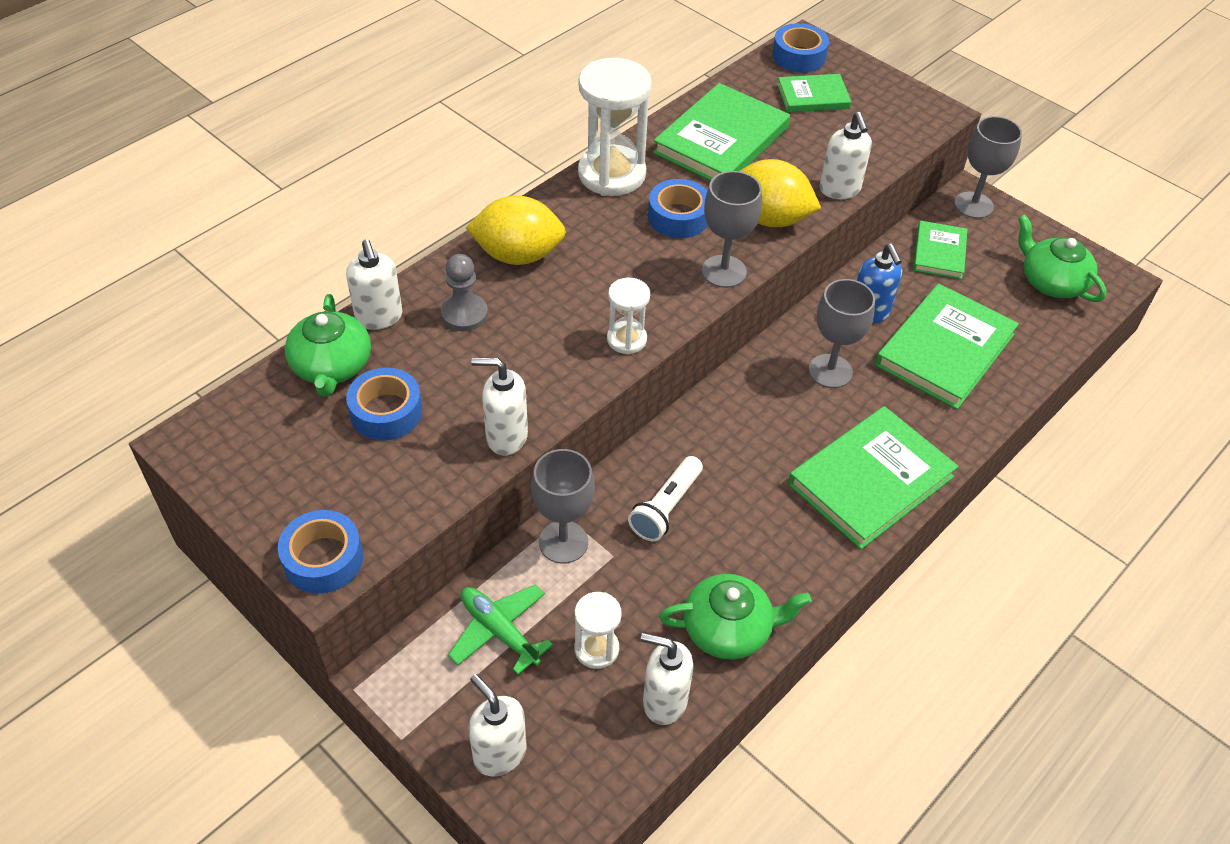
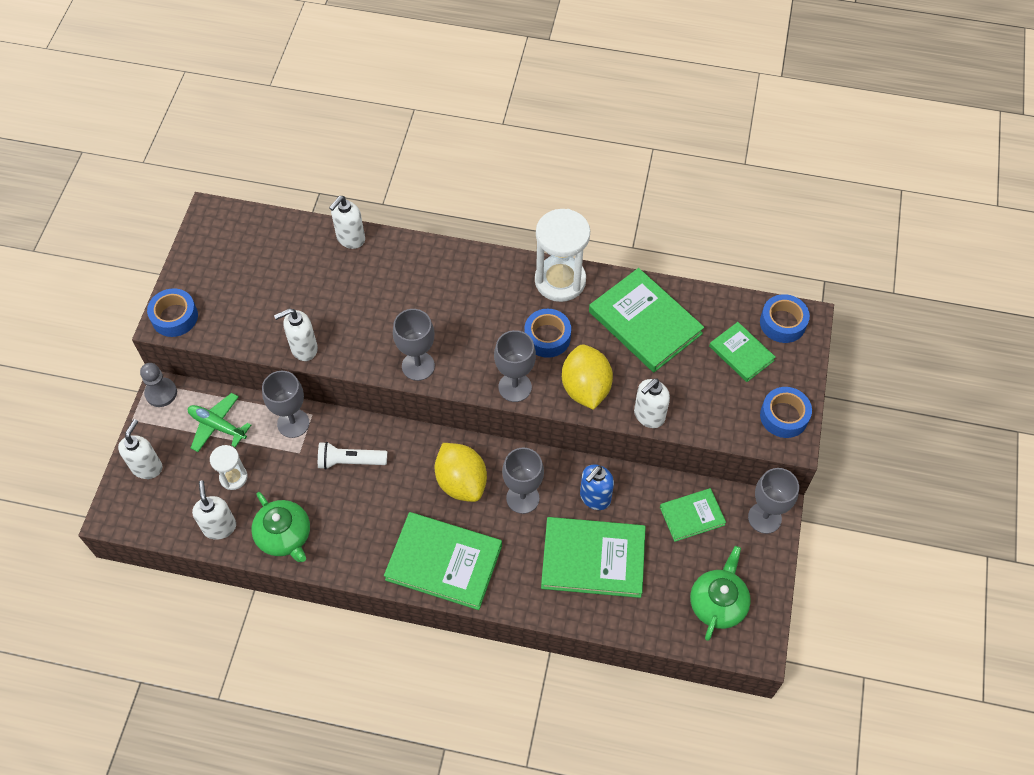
camera: 60 degrees right, 10 degrees up
green teapot [285,294,371,397] -> none
blue tape [346,367,422,441] -> blue tape moved to [760,387,812,438]
grey pawn [441,254,488,331] -> grey pawn moved to [140,363,177,407]
green plane [448,585,553,675] -> green plane turned 75 degrees counterclockwise [188,393,251,452]
yellow lemon [466,195,566,265] -> yellow lemon moved to [435,443,487,502]
white soap dispenser [471,357,528,455] -> white soap dispenser turned 90 degrees counterclockwise [274,308,318,361]
white hourglass [607,278,650,354] -> grey goblet [393,309,435,381]
green book [653,83,790,181] -> green book turned 45 degrees clockwise [589,268,704,372]

